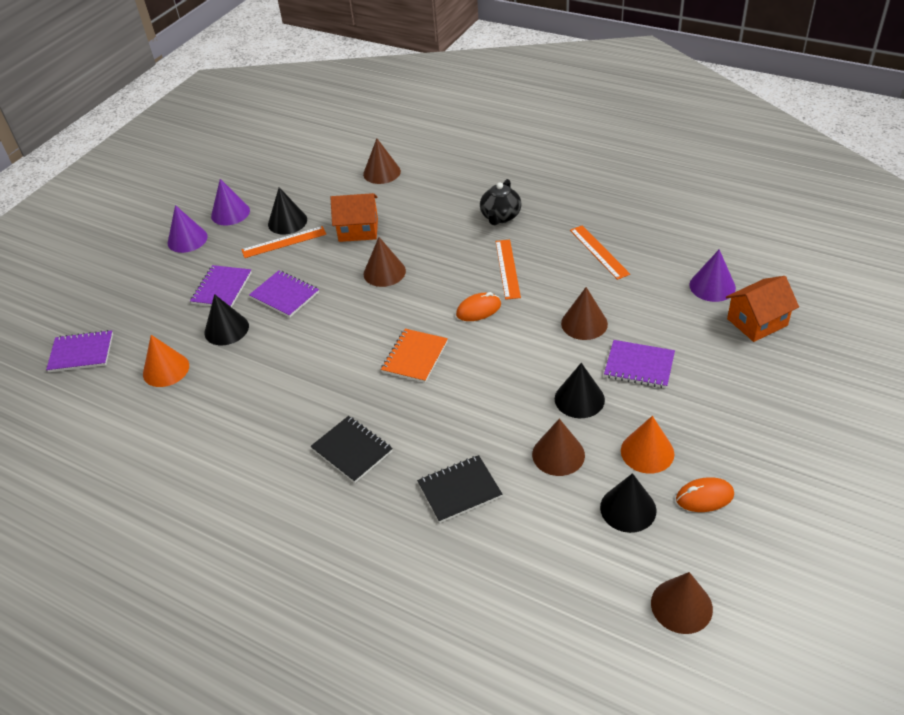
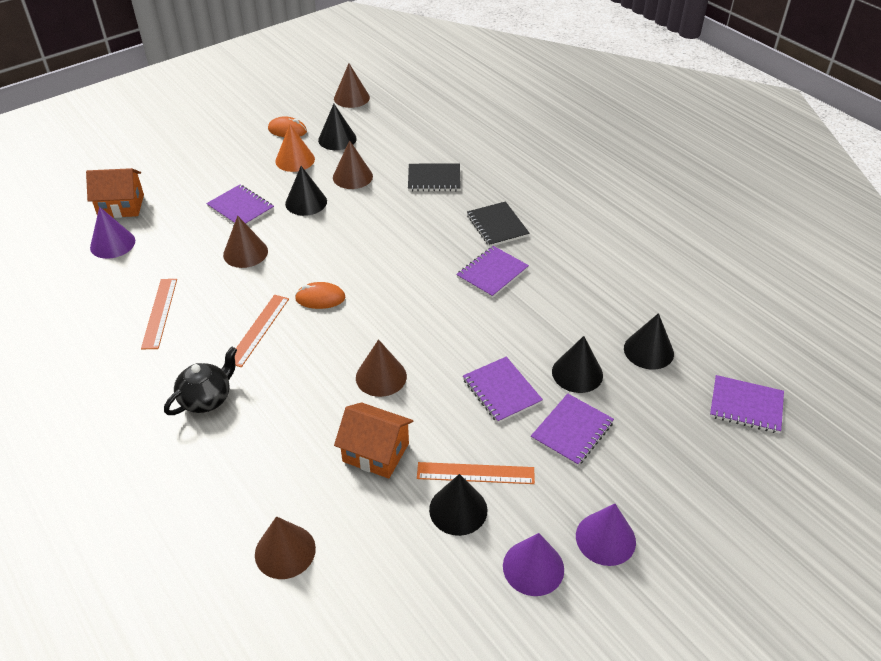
camera: 160 degrees left, 0 degrees up
orange cone [143,335,189,387] -> black cone [624,313,674,370]
orange notebook [381,329,448,383] -> none
none -> purple notebook [456,246,529,298]

